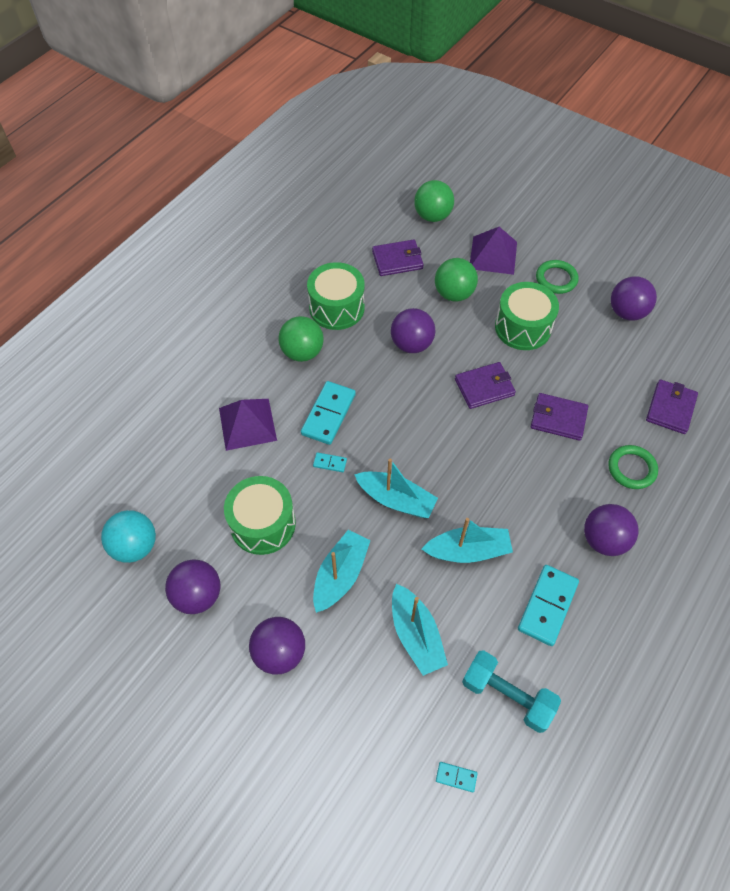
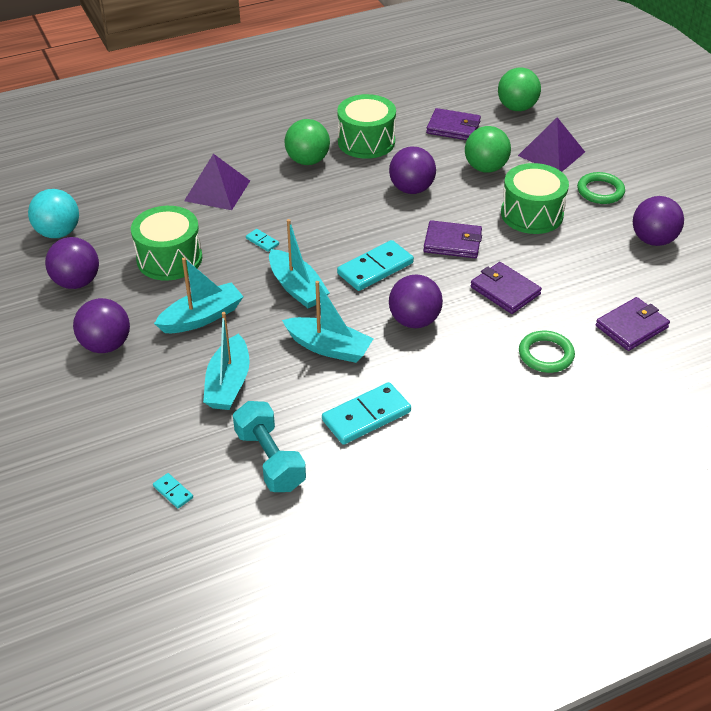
camera: 30 degrees right, 15 degrees down
turquoise domino [301,381,356,445] -> turquoise domino moved to [337,240,414,291]
purple ball [584,504,639,556] -> purple ball moved to [389,274,443,328]

